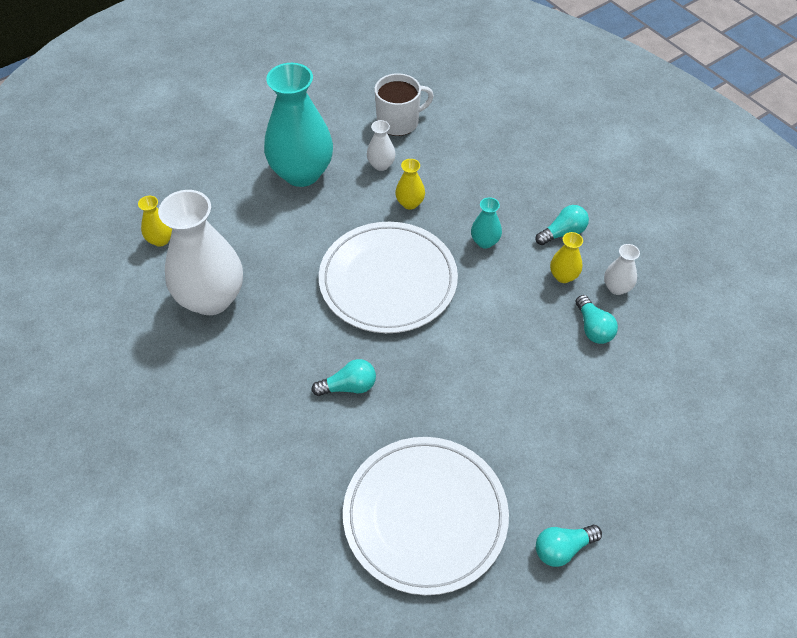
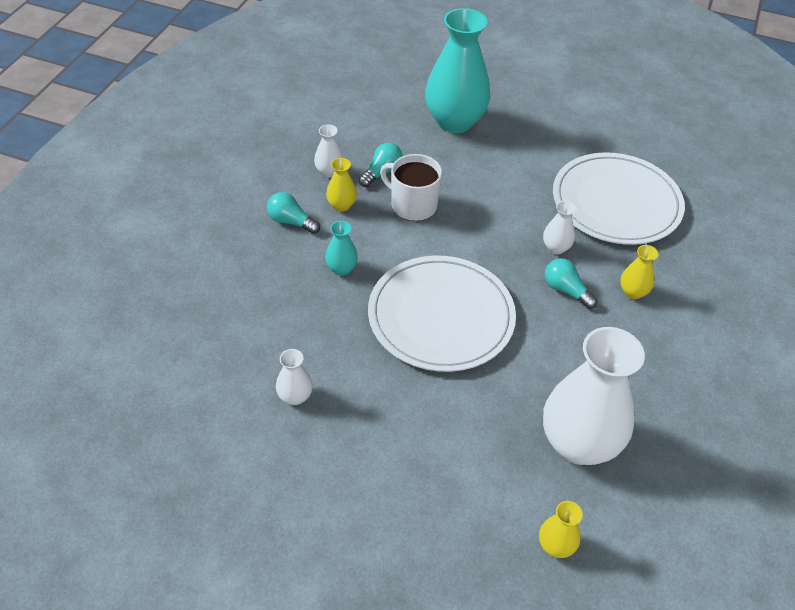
camera: 125 degrees left, 5 degrees down
turquoise vase [264,63,333,187] -> turquoise vase moved to [425,8,490,133]
white mug [374,73,434,136] -> white mug moved to [380,154,442,221]
yellow vase [395,159,425,210] -> yellow vase moved to [620,245,658,299]
turquoise light bulb [536,525,602,567] -> none
none -> white vase [543,201,577,254]

